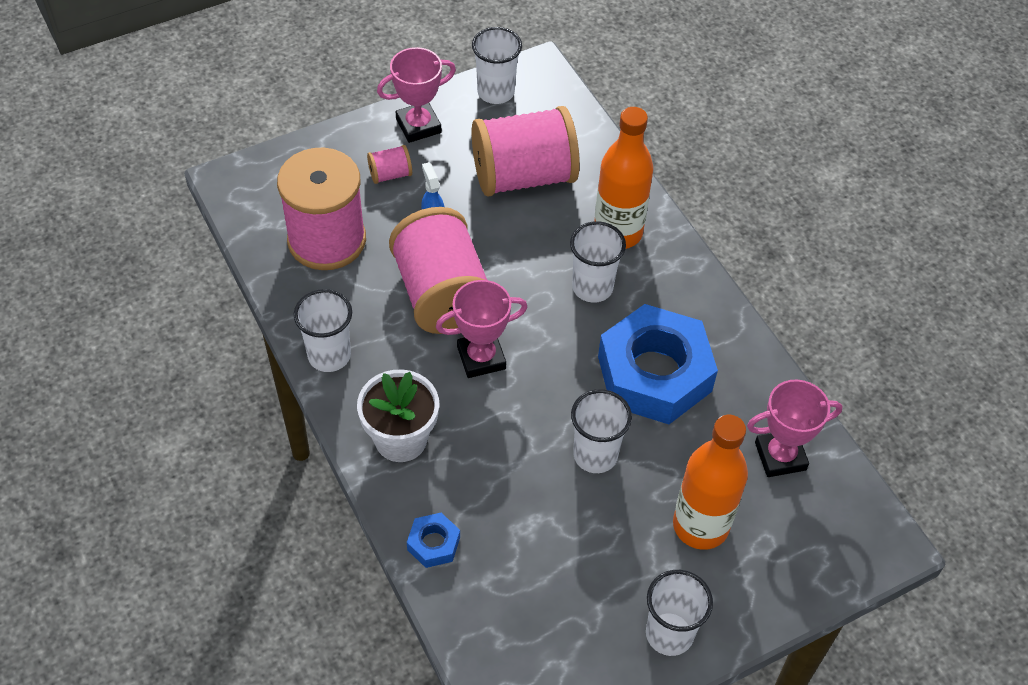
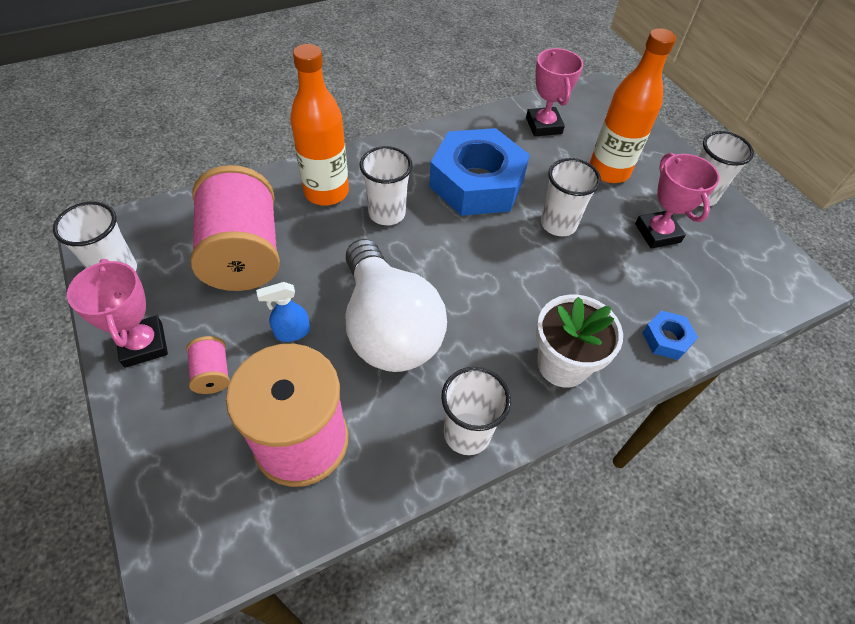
camera: 90 degrees left, 0 degrees up
pink spool [389,207,487,334] -> white light bulb [345,239,447,372]
pink trophy [436,280,528,378] -> pink trophy moved to [635,153,719,249]

